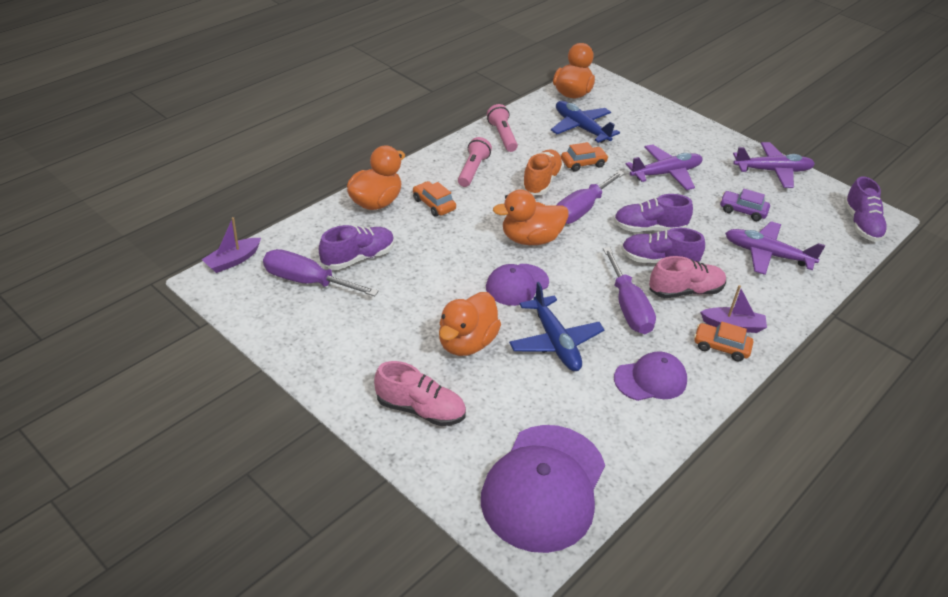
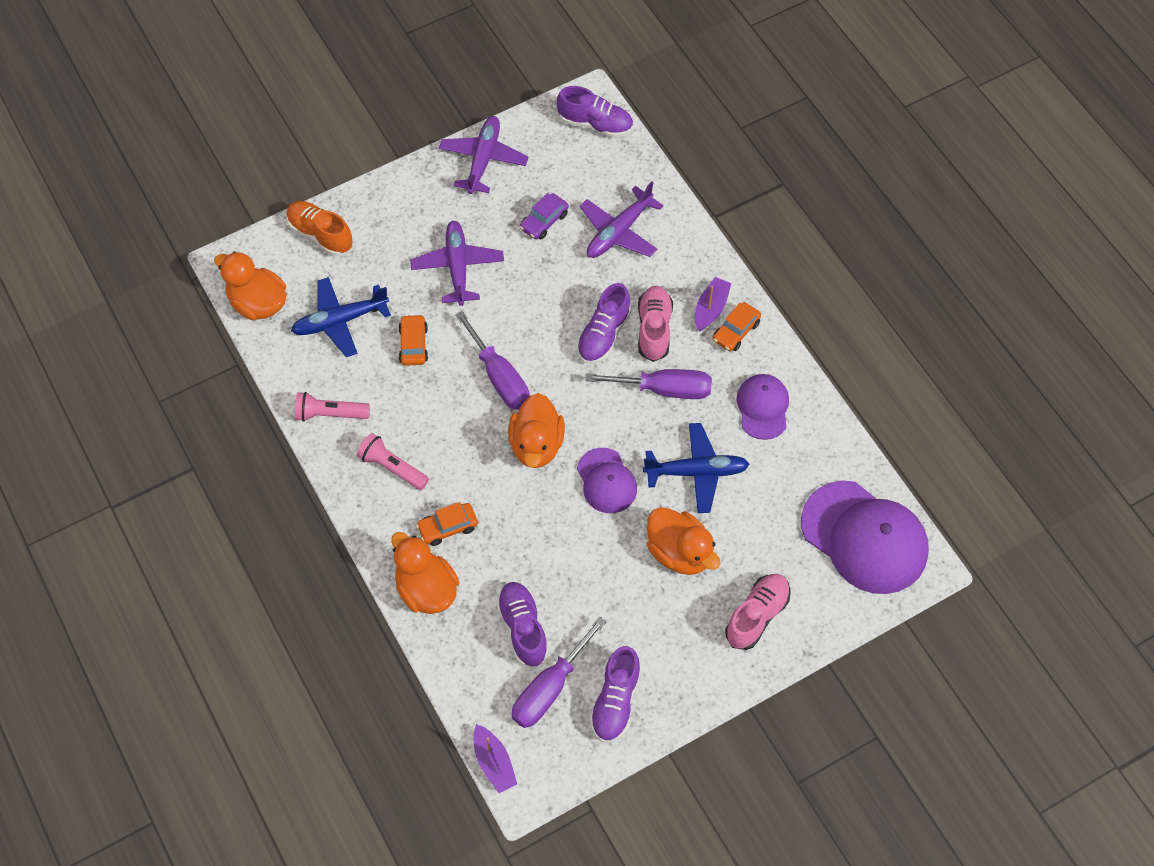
camera: 70 degrees left, 20 degrees up
orange shoe [521,149,563,195] -> orange shoe moved to [286,201,353,256]
purple shoe [614,194,693,232] -> purple shoe moved to [590,646,641,743]

